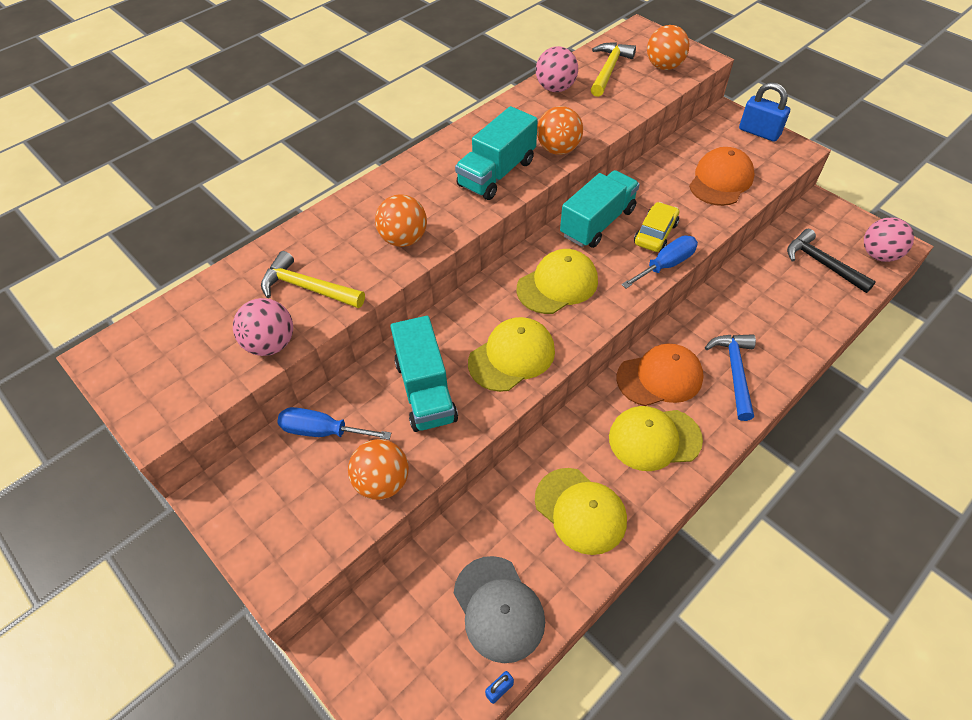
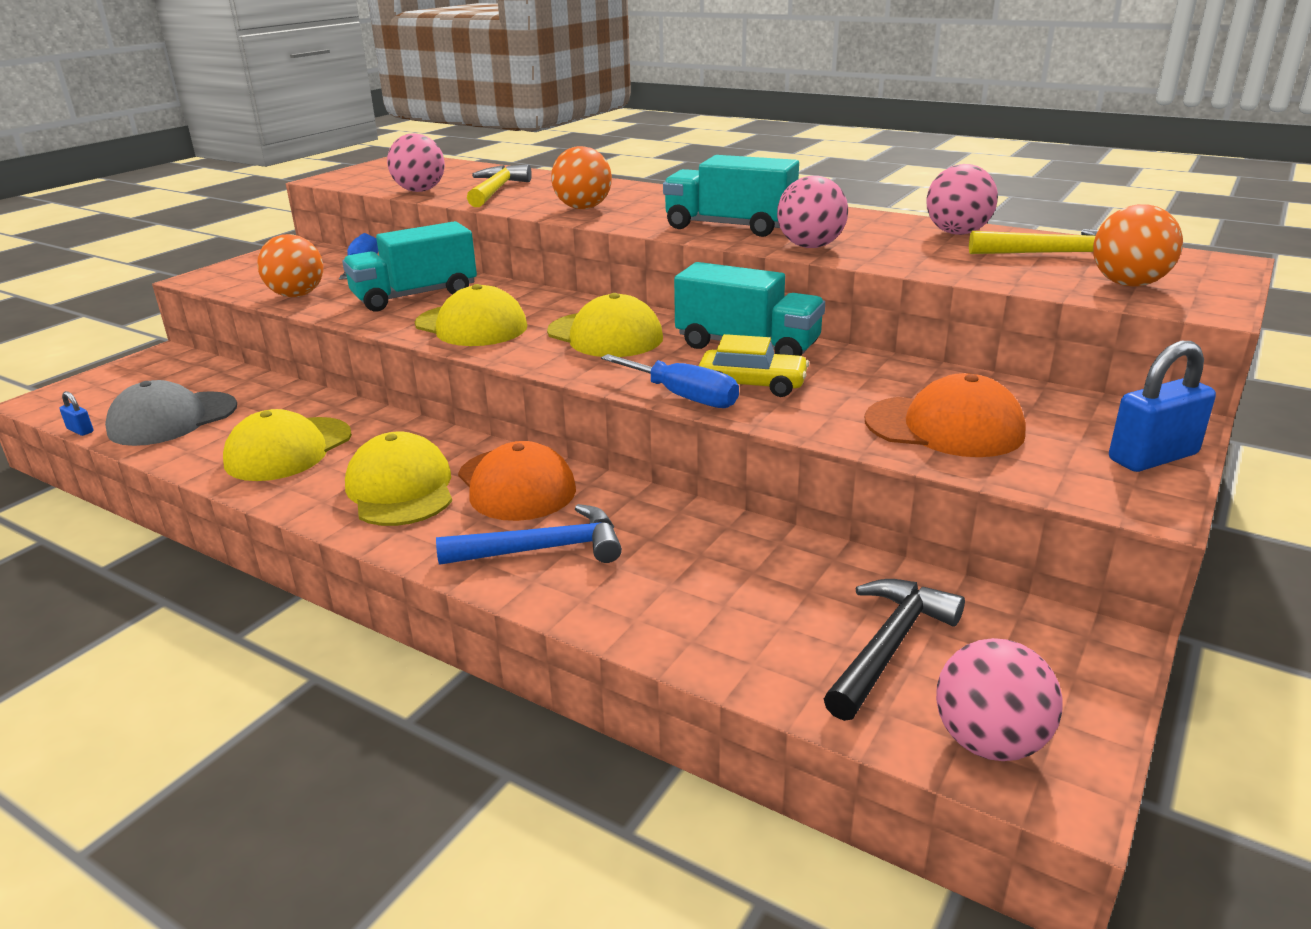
camera: 75 degrees right, 25 degrees down
orange ball [537,106,583,155] -> pink ball [777,176,848,248]
blue padlock [739,82,790,142] -> blue padlock turned 45 degrees clockwise [1109,341,1216,472]

